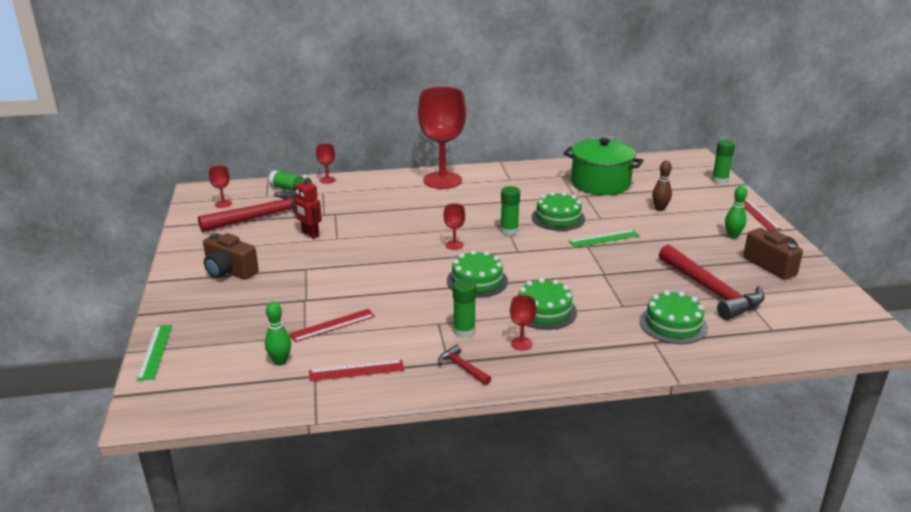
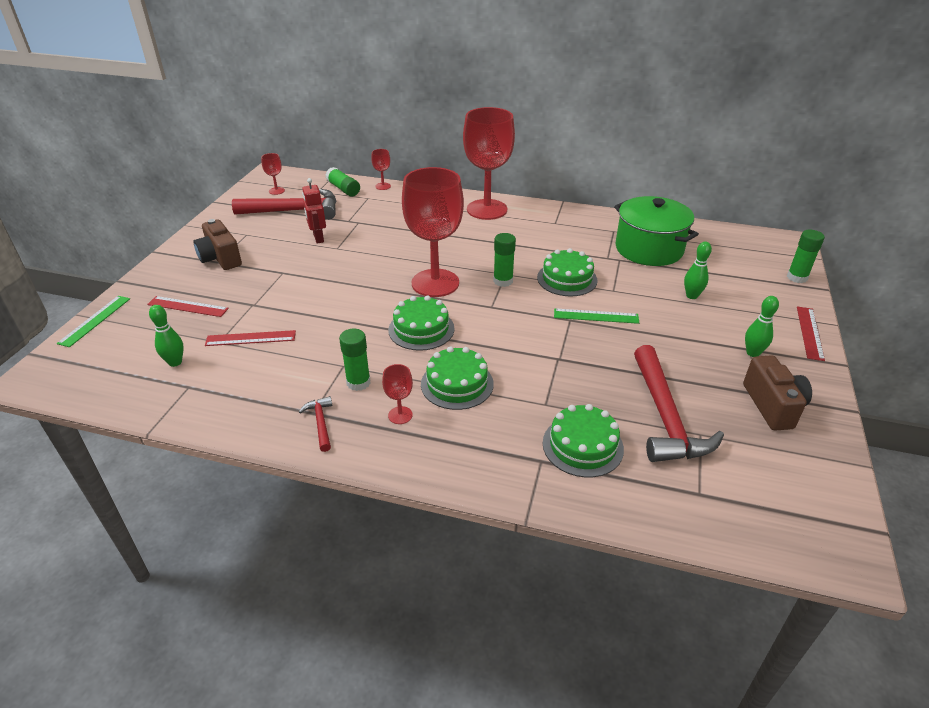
camera: 25 degrees right, 10 degrees up
red ruler [309,360,404,381] -> red ruler moved to [147,296,229,317]
red goblet [444,203,465,250] -> red goblet [402,167,464,297], size x2.50
brown bowling pin [652,161,672,211] -> green bowling pin [684,242,712,299]

